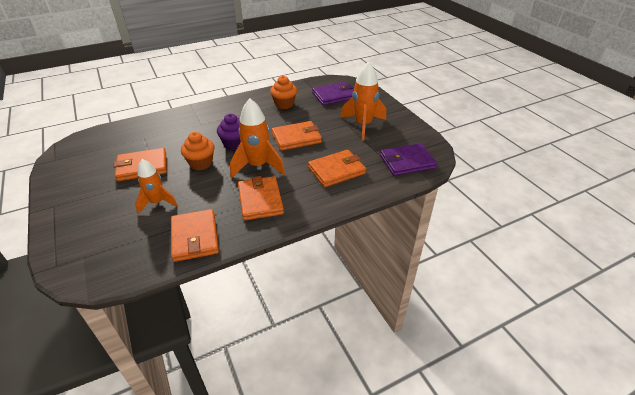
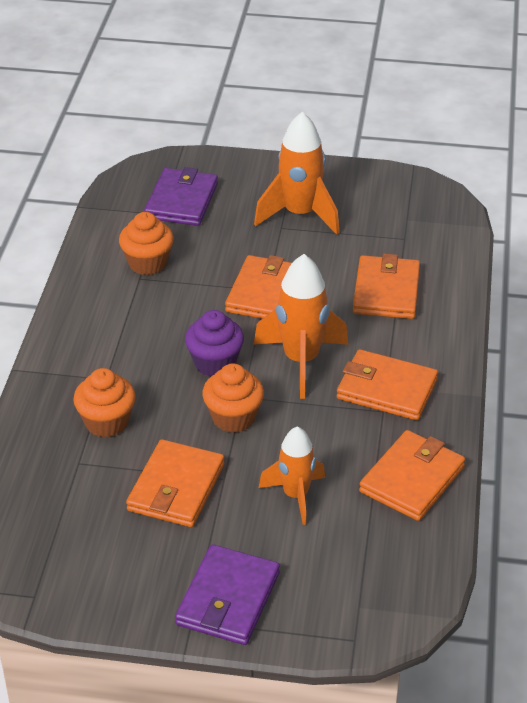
camera: 55 degrees left, 0 degrees up
orange wallet [171,209,219,262] -> orange wallet turned 75 degrees counterclockwise [359,430,465,521]
purple wallet [380,143,437,176] -> purple wallet moved to [175,544,280,645]
none -> orange cupcake [73,368,136,438]

